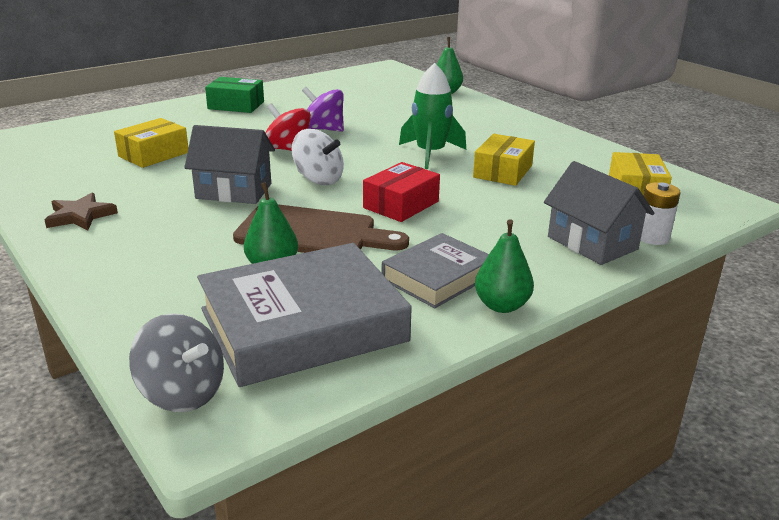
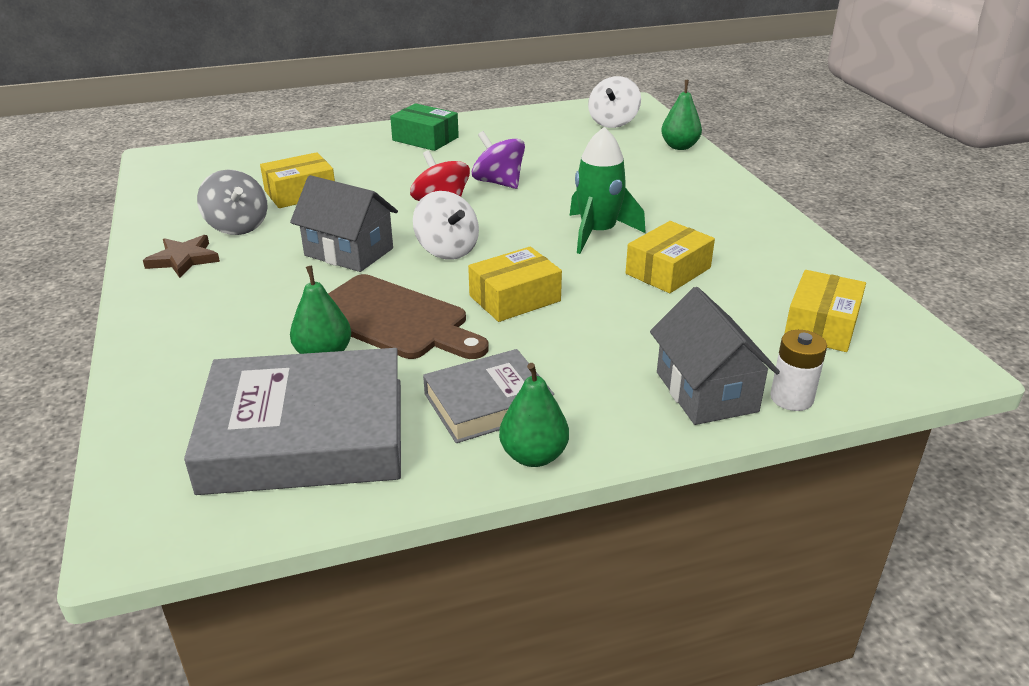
camera: 20 degrees right, 5 degrees up
grey spinning top [129,313,224,412] -> grey spinning top moved to [197,170,268,235]
red box [363,162,440,222] -> yellow box [468,247,562,322]
none -> white spinning top [588,76,641,128]

